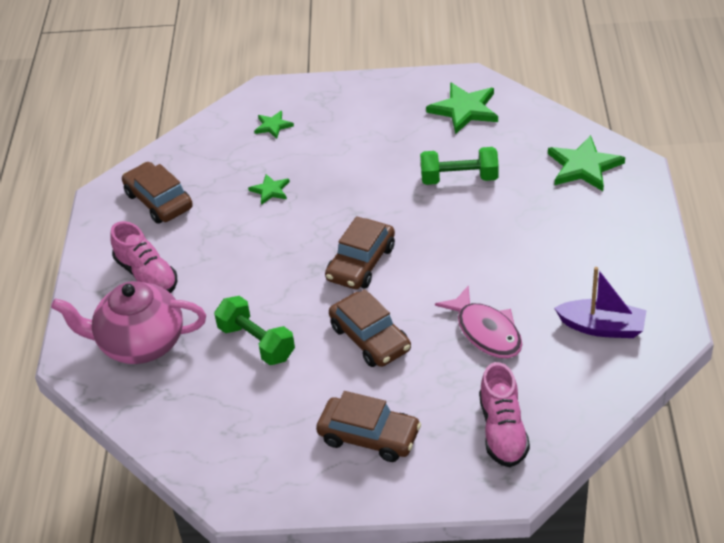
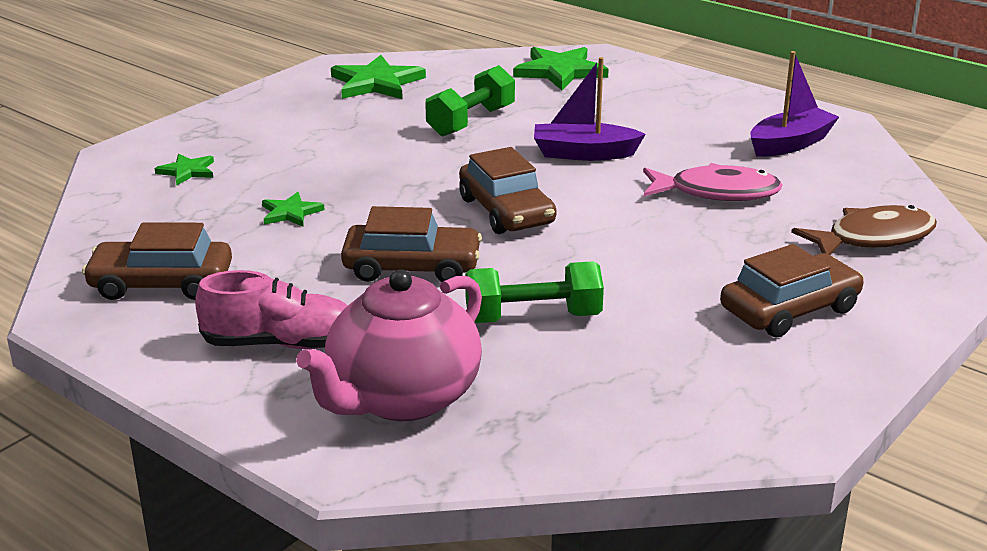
camera: 55 degrees left, 15 degrees down
brown car [329,289,411,367] -> brown car moved to [341,206,482,282]
pink shoe [479,362,530,467] -> brown fish [791,205,937,255]
none -> purple boat [534,57,646,161]

